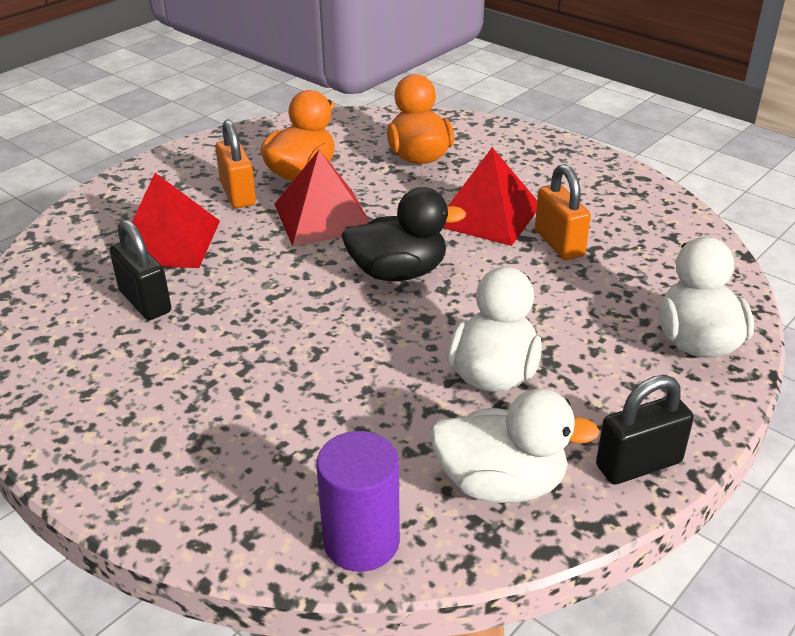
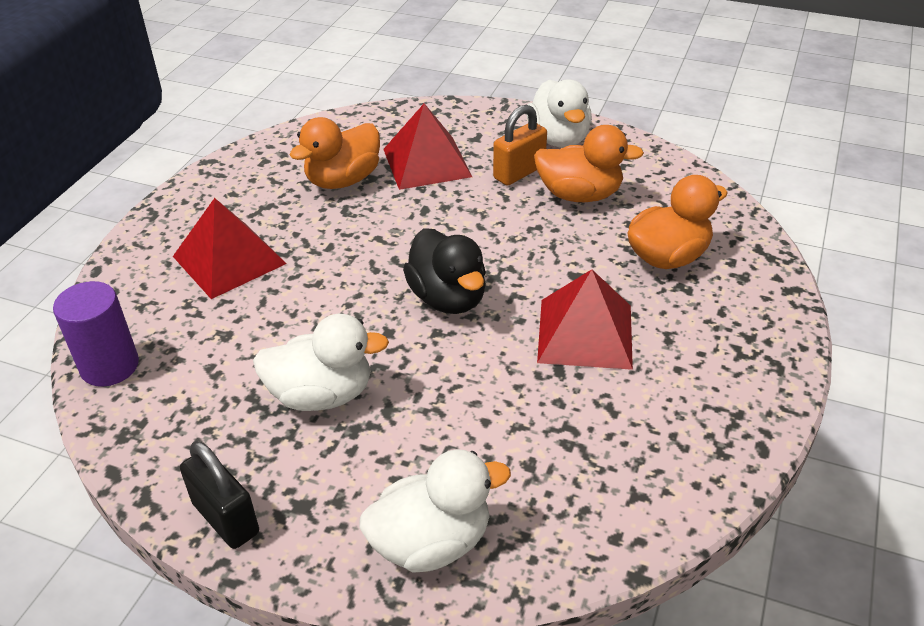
camera: 70 degrees right, 5 degrees up
black padlock [110,219,171,320] -> orange duck [289,117,380,189]
red pyramid [274,150,370,246] -> red pyramid moved to [173,198,287,299]
white duck [430,389,600,503] -> white duck moved to [527,79,592,148]
orange padlock [535,164,591,260] -> none

